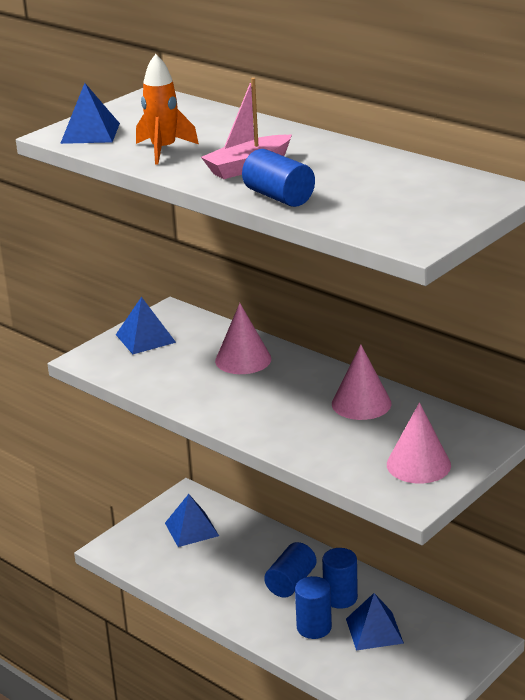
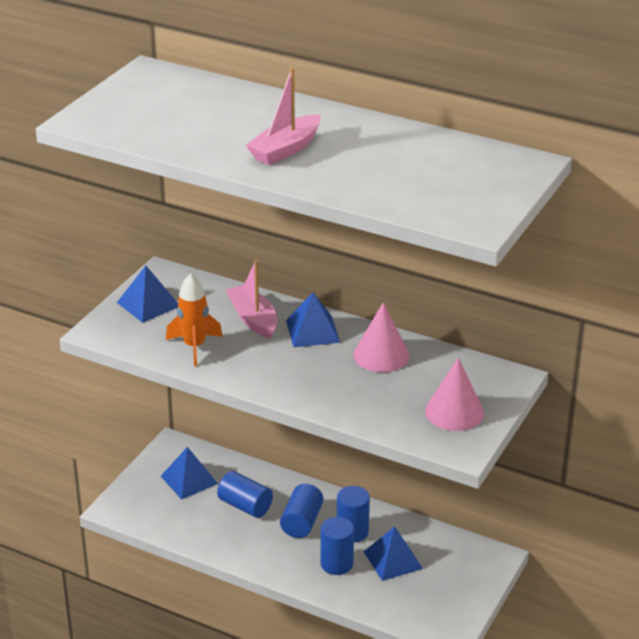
camera: 15 degrees left, 5 degrees up
blue pyramid [60,83,120,144] -> blue pyramid moved to [286,292,340,347]
orange rocket [136,54,199,165] -> orange rocket moved to [166,273,223,366]
pink cone [215,303,271,374] -> pink boat [226,260,277,339]
blue cylinder [242,149,315,207] -> blue cylinder moved to [217,471,273,518]

